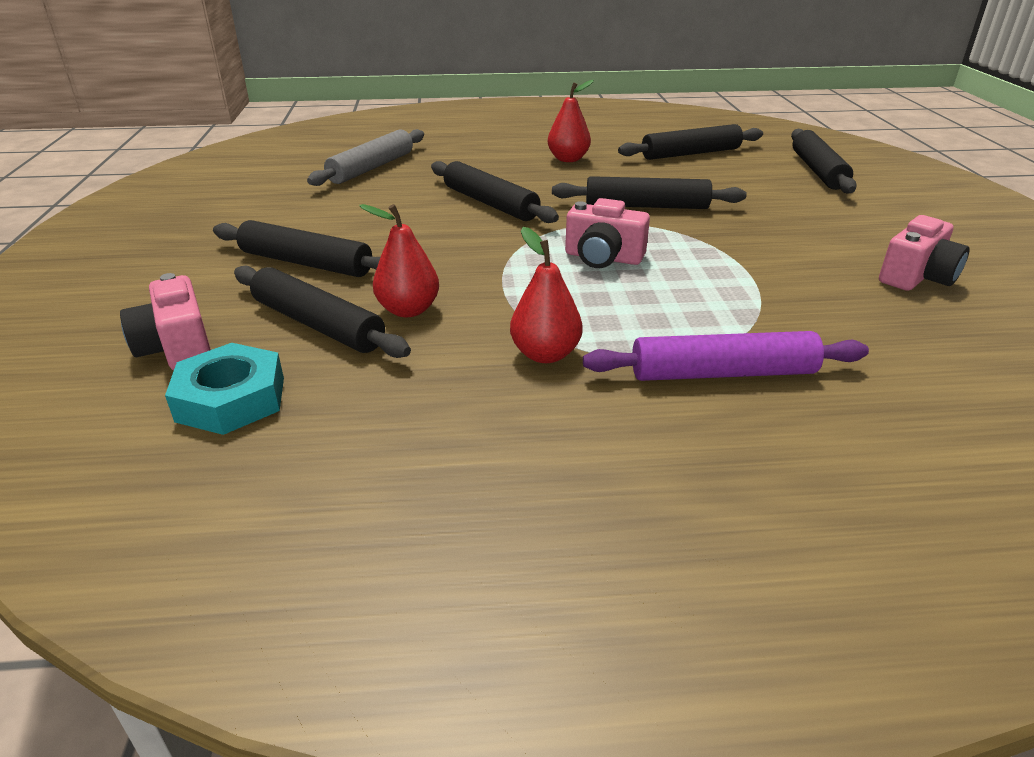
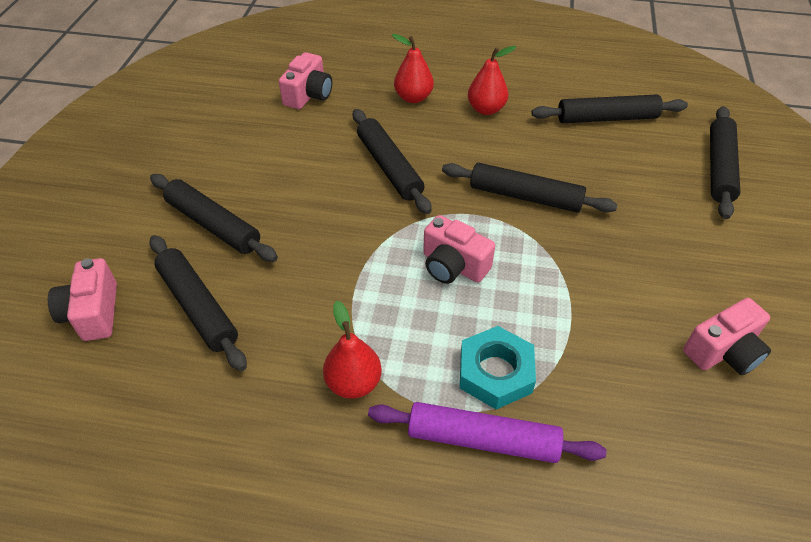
camera: 15 degrees right, 15 degrees up
turquoise nut [165,343,284,435] -> turquoise nut moved to [460,326,536,410]
grey rolling pin [307,129,424,186] -> pink camera [279,52,332,109]
red pear [359,204,439,317] -> red pear moved to [392,34,434,103]

